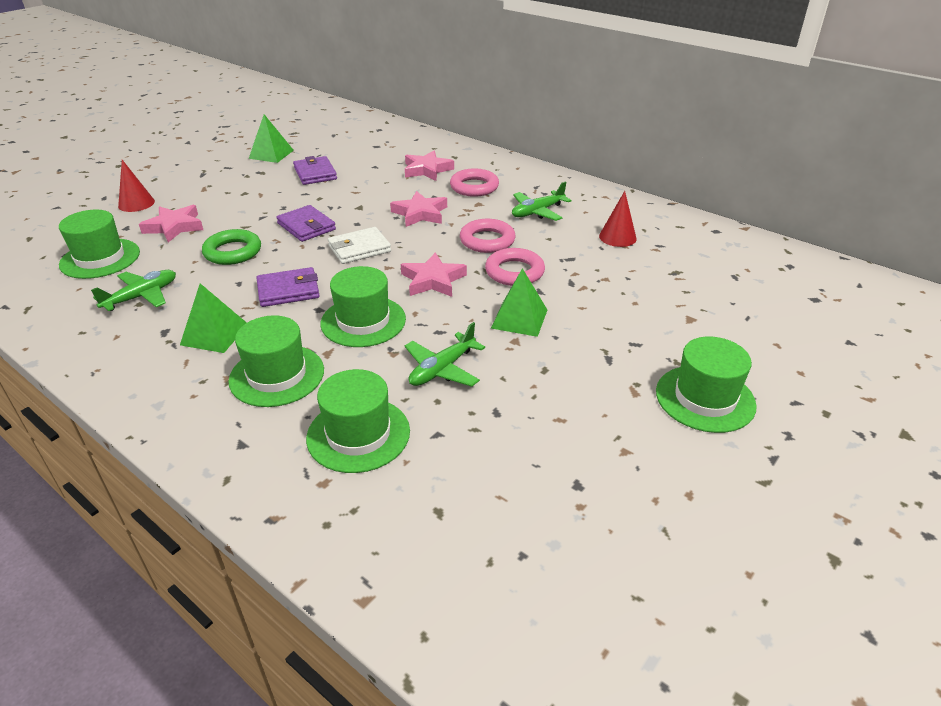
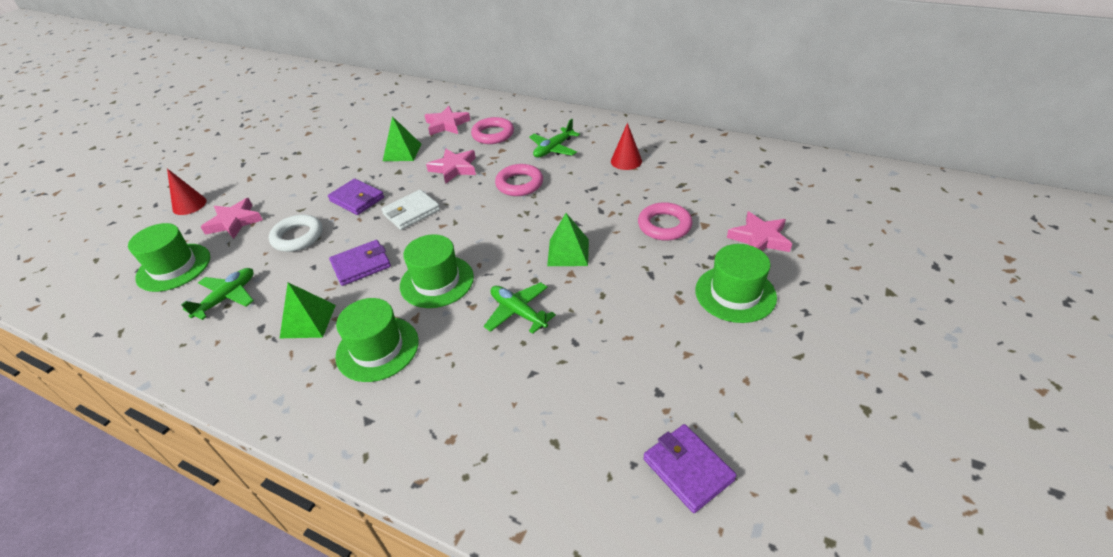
camera: 10 degrees left, 5 degrees up
green ring [202,229,261,265] -> white ring [269,215,323,252]
green pyramid [249,114,294,163] -> green pyramid moved to [383,116,421,161]
purple wallet [293,156,337,185] -> purple wallet moved to [643,424,737,513]
green hat [306,369,410,473] -> none
pink star [401,253,467,297] -> pink star moved to [727,211,792,252]
green plane [405,322,485,387] -> green plane turned 105 degrees clockwise [484,282,556,334]
pink ring [485,248,545,286] -> pink ring moved to [638,202,693,241]

